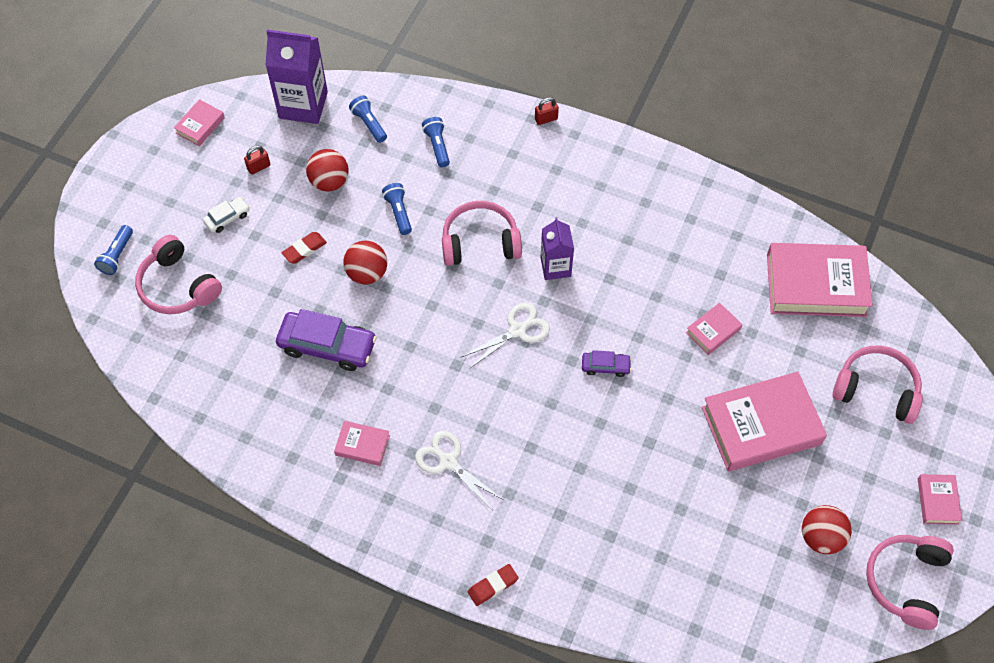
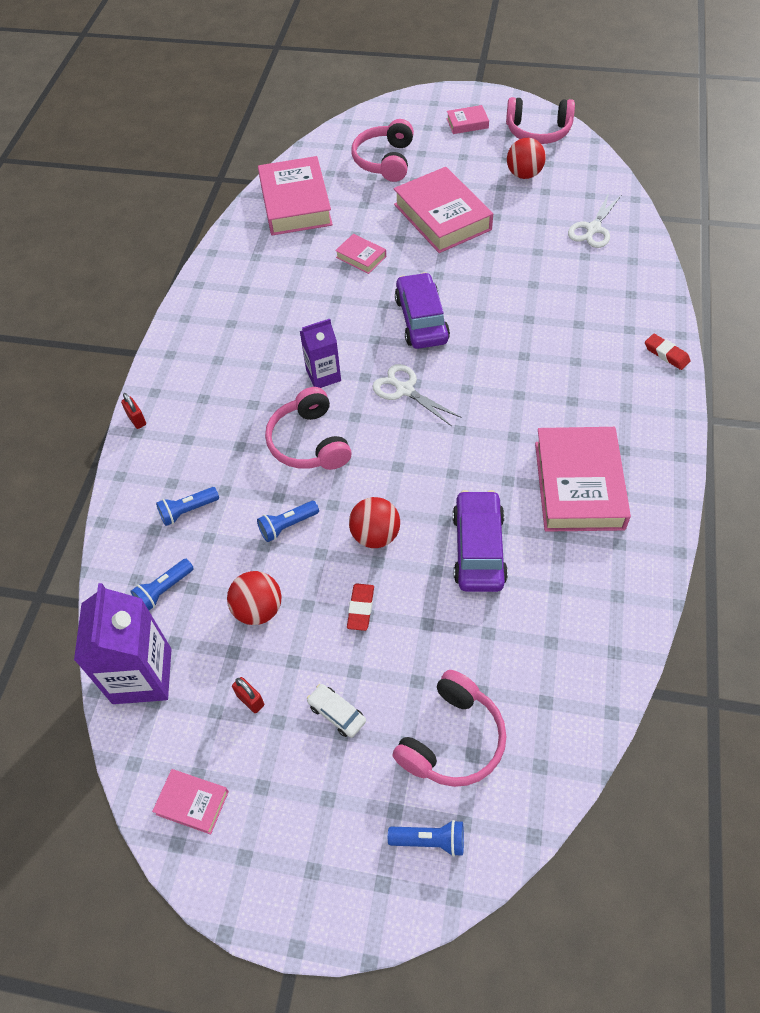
camera: 100 degrees left, 5 degrees down
red eraser [282,232,327,264] -> red eraser turned 60 degrees clockwise [347,583,374,631]
pink book [334,421,390,466] -> pink book [535,427,631,532], size x2.14
white scissors [415,431,503,508] -> white scissors moved to [568,193,621,248]
purple car [582,350,632,377] -> purple car [395,272,450,349], size x1.98

